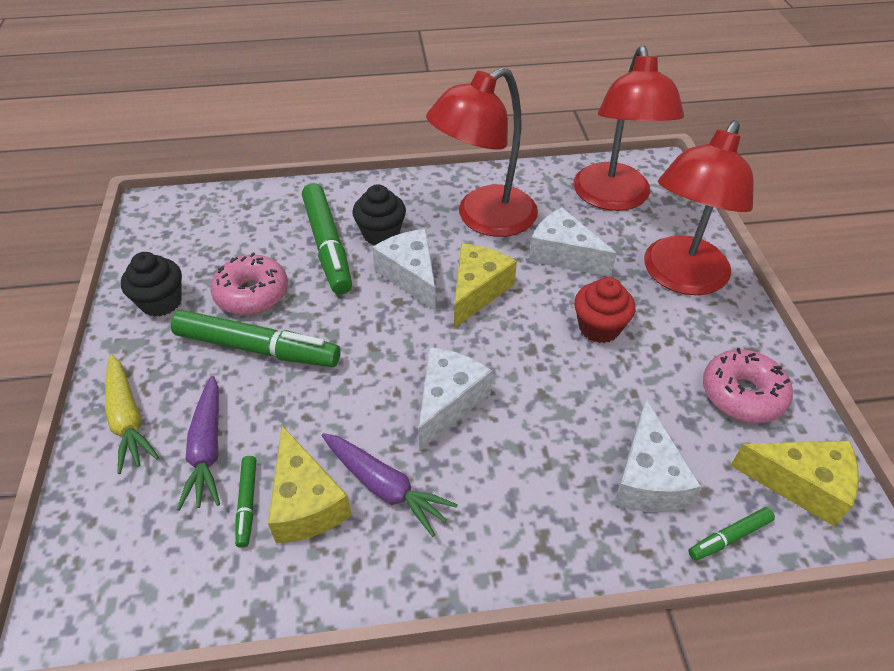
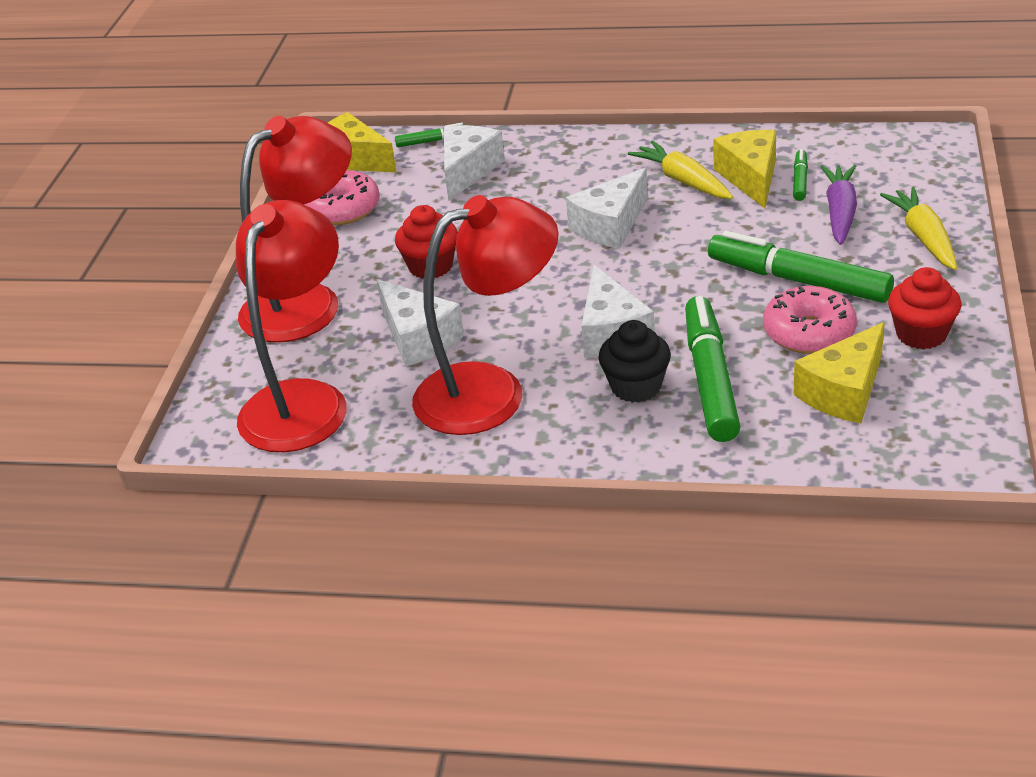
camera: 160 degrees left, 10 degrees down
black cupcake [121,252,182,317] -> red cupcake [888,267,961,349]
purple carrot [322,433,458,537] -> yellow carrot [628,140,733,199]
yellow cheese [454,243,517,328] -> yellow cheese moved to [794,322,885,423]

